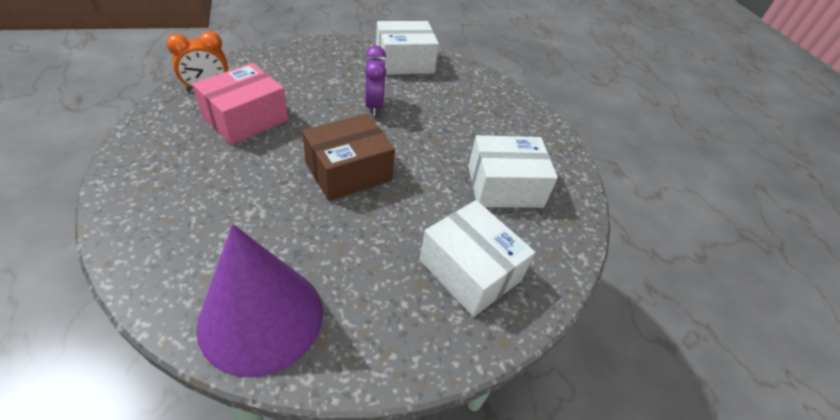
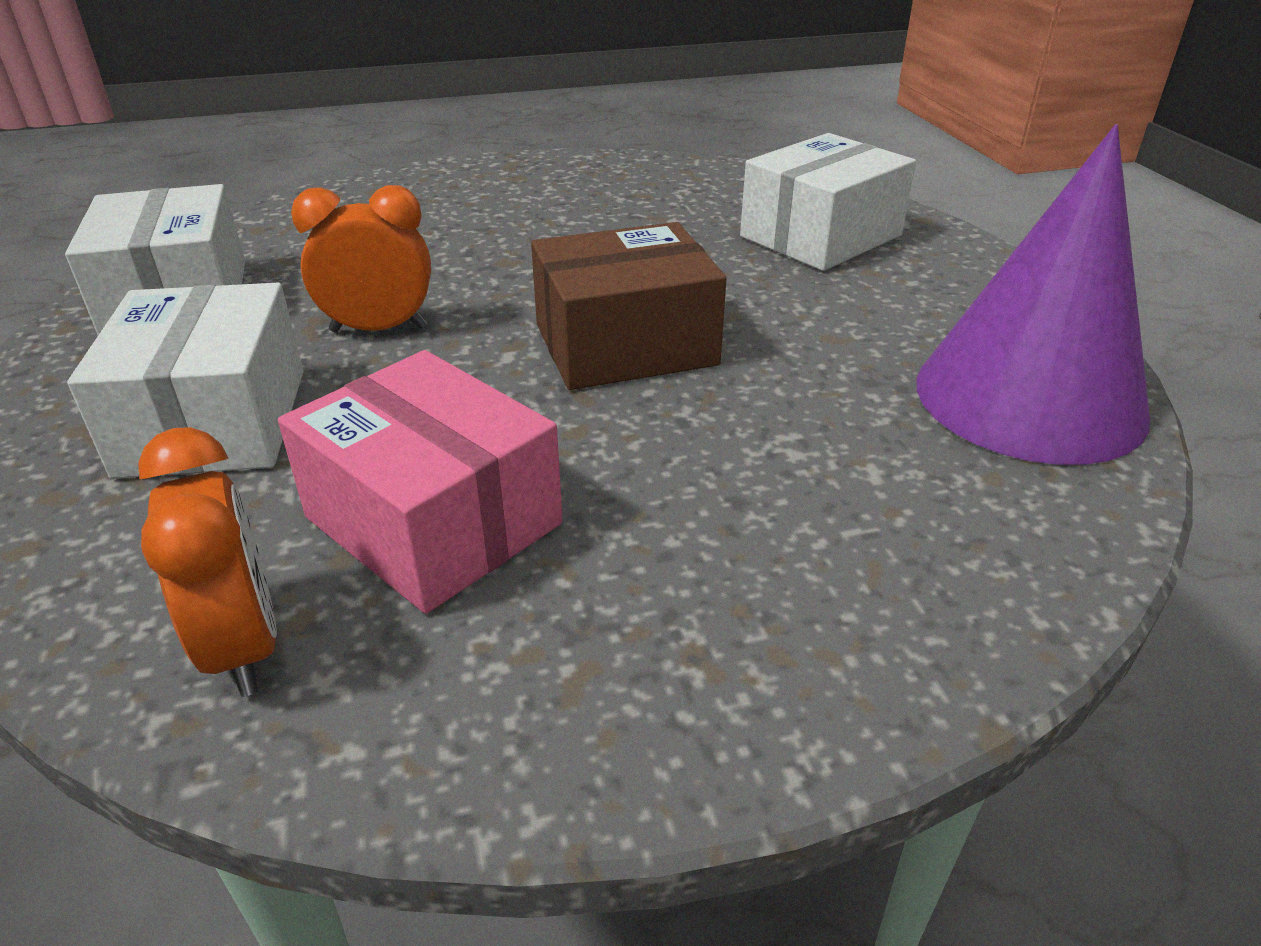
camera: 85 degrees left, 10 degrees down
brown box [302,113,395,201] -> brown box turned 75 degrees counterclockwise [531,222,727,390]
purple clock [365,45,386,116] -> orange clock [291,185,431,332]
white box [468,135,558,208] -> white box moved to [67,283,303,479]

